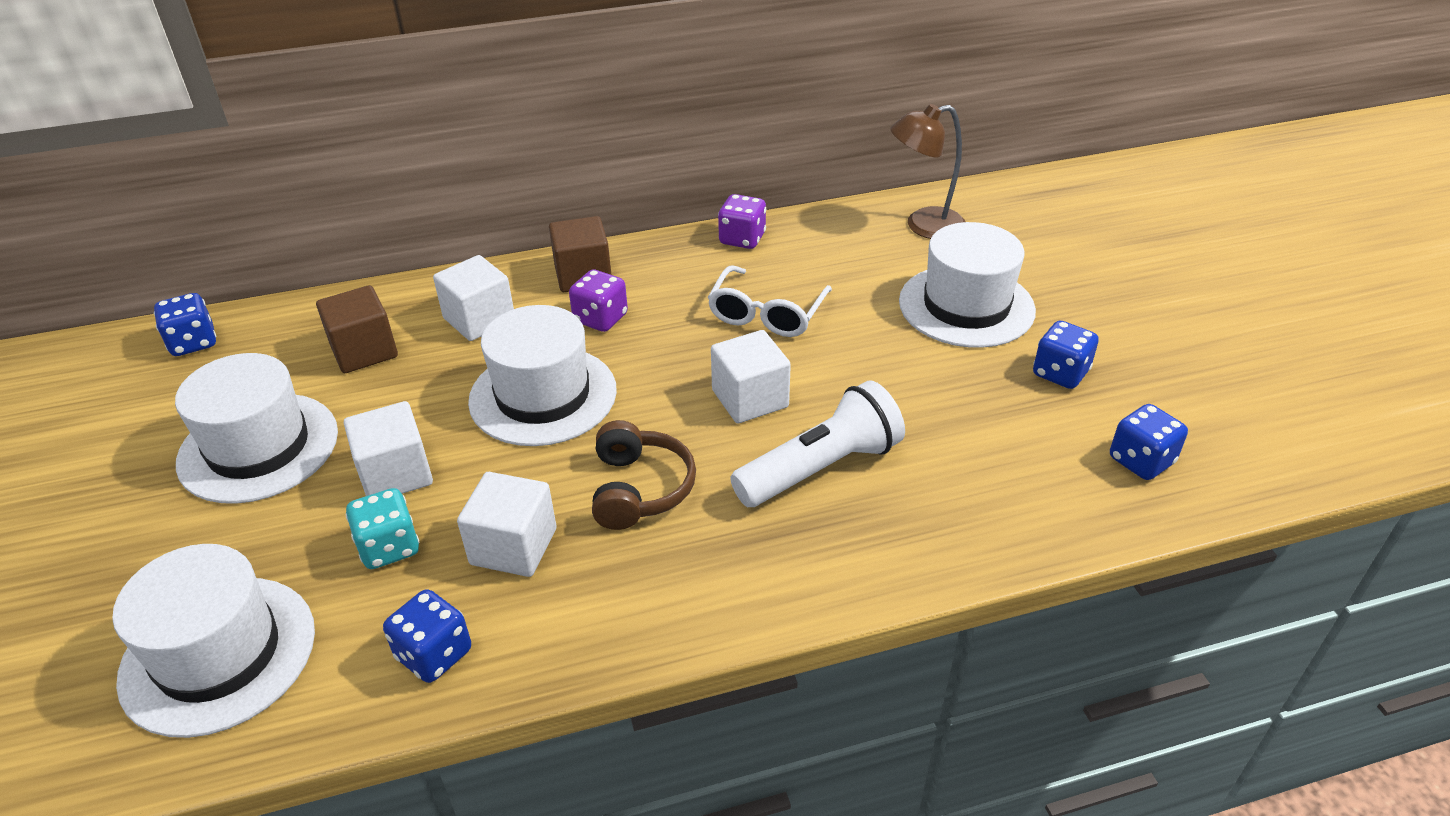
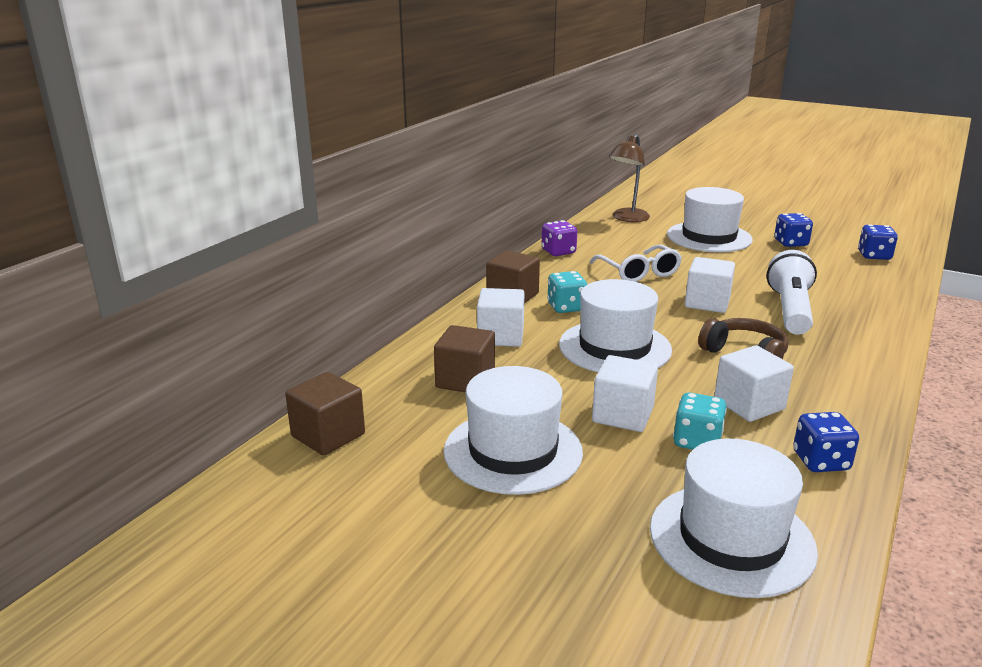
camera: 45 degrees left, 15 degrees down
blue dice [154,293,216,356] -> brown cube [285,372,365,455]
purple dice [569,270,628,332] -> turquoise dice [547,271,587,313]

